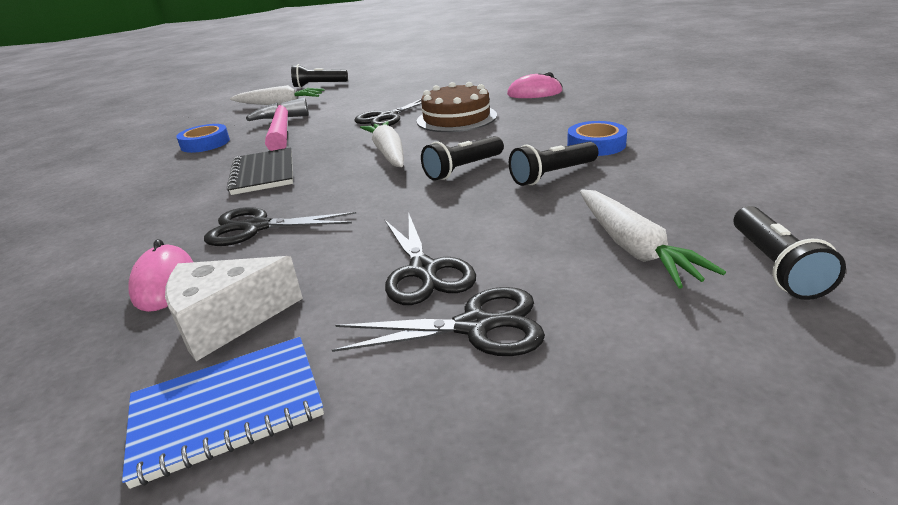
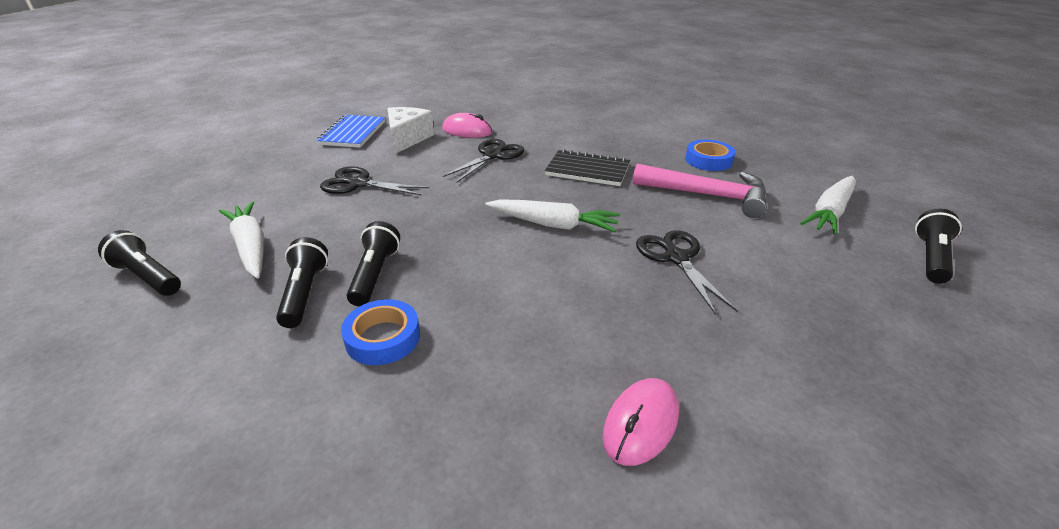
camera: 120 degrees right, 5 degrees up
black scissors [332,287,545,356] -> none
brown cake [417,82,497,132] -> none
black flashlight [421,136,504,181] -> black flashlight moved to [276,237,328,328]
white carrot [580,189,726,289] -> white carrot turned 45 degrees clockwise [219,202,264,279]

